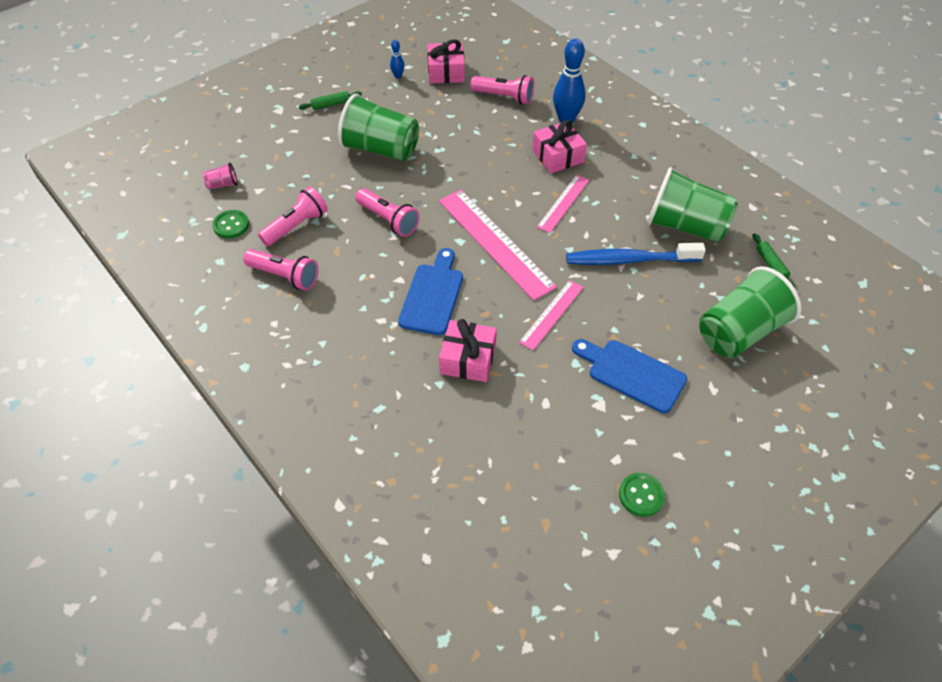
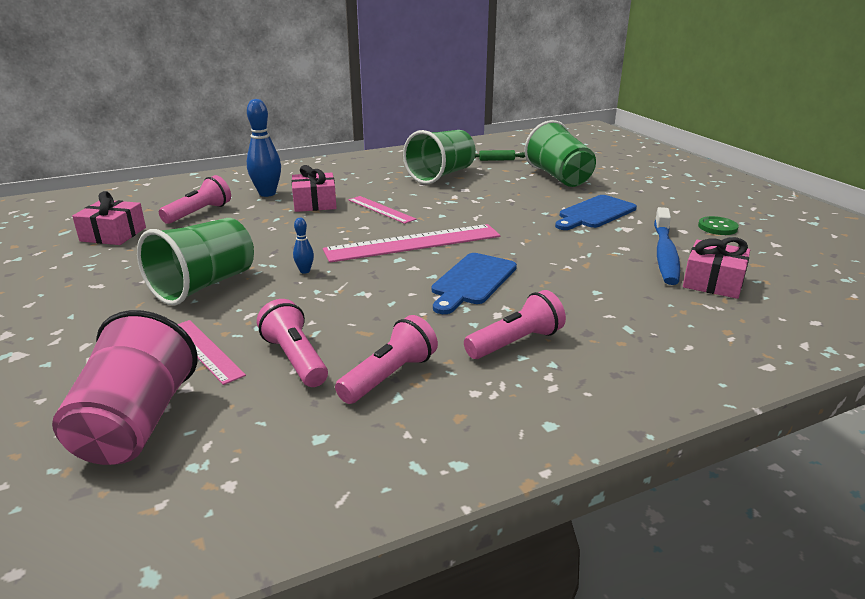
camera: 75 degrees left, 25 degrees down
pink cup [203,163,237,189] -> pink cup [52,310,198,465], size x2.45
green button [212,210,249,239] -> none
green rolling pin [299,91,362,110] -> none
pink flashlight [355,188,420,237] -> pink flashlight moved to [464,290,566,359]
blue bowling pin [390,40,404,78] -> blue bowling pin moved to [293,218,314,274]
blue cutting board [398,248,463,335] -> blue cutting board turned 90 degrees counterclockwise [432,253,517,314]
pink gift [439,319,497,382] -> pink gift moved to [683,237,750,299]
pink ruler [519,280,583,350] -> pink ruler moved to [178,320,246,385]
blue toothbrush [566,243,706,265] -> blue toothbrush moved to [654,207,680,285]

